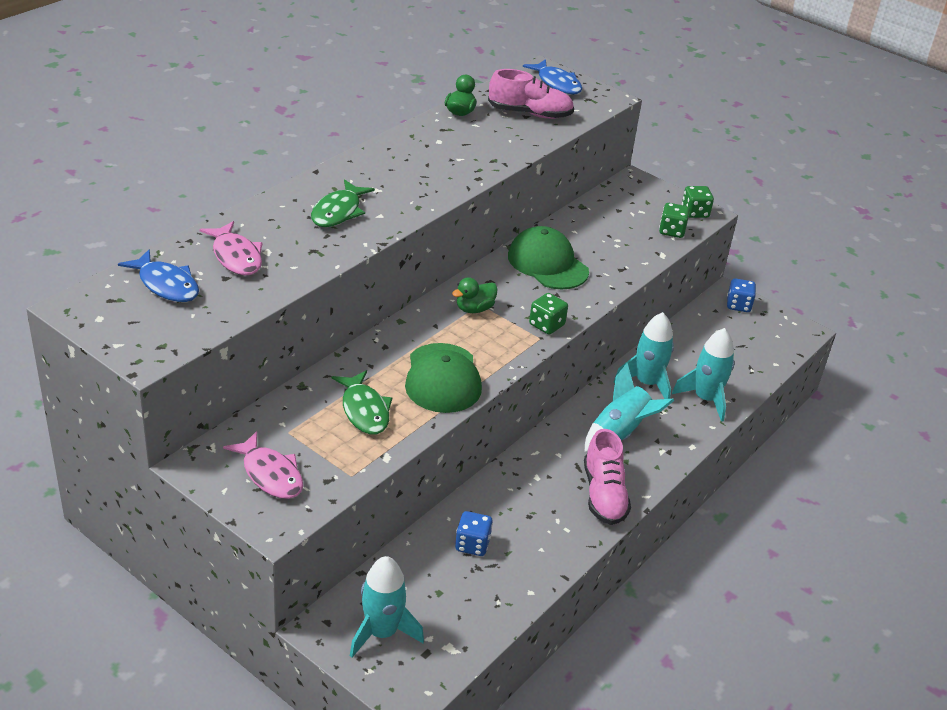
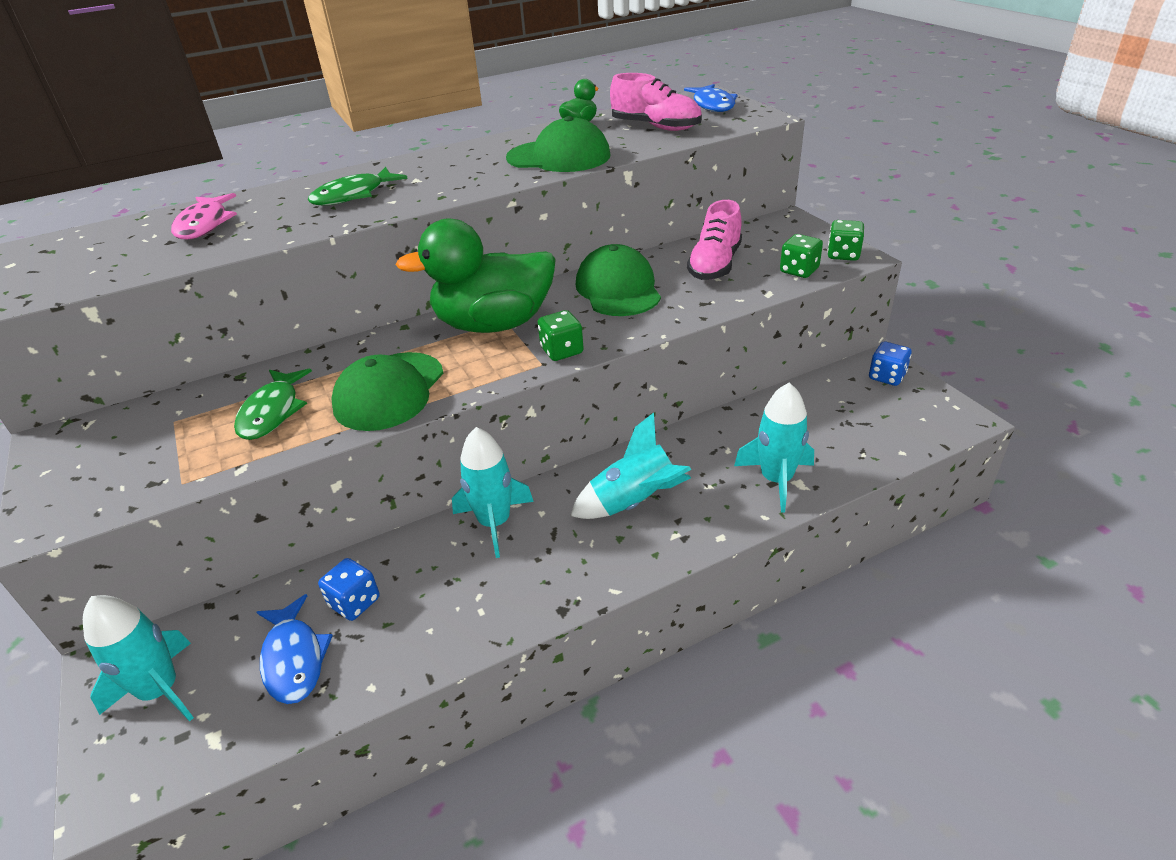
camera: 30 degrees right, 0 degrees up
blue fish [118,249,199,302] -> blue fish moved to [257,594,333,704]
pink fish [223,431,303,499] -> none
green duck [452,277,498,313] -> green duck [395,219,556,333], size x2.37
pink shoe [584,429,631,525] -> pink shoe moved to [687,200,742,280]
turquoise rocket [614,312,674,399] -> turquoise rocket moved to [452,427,534,558]
none -> green cap [506,116,610,172]

